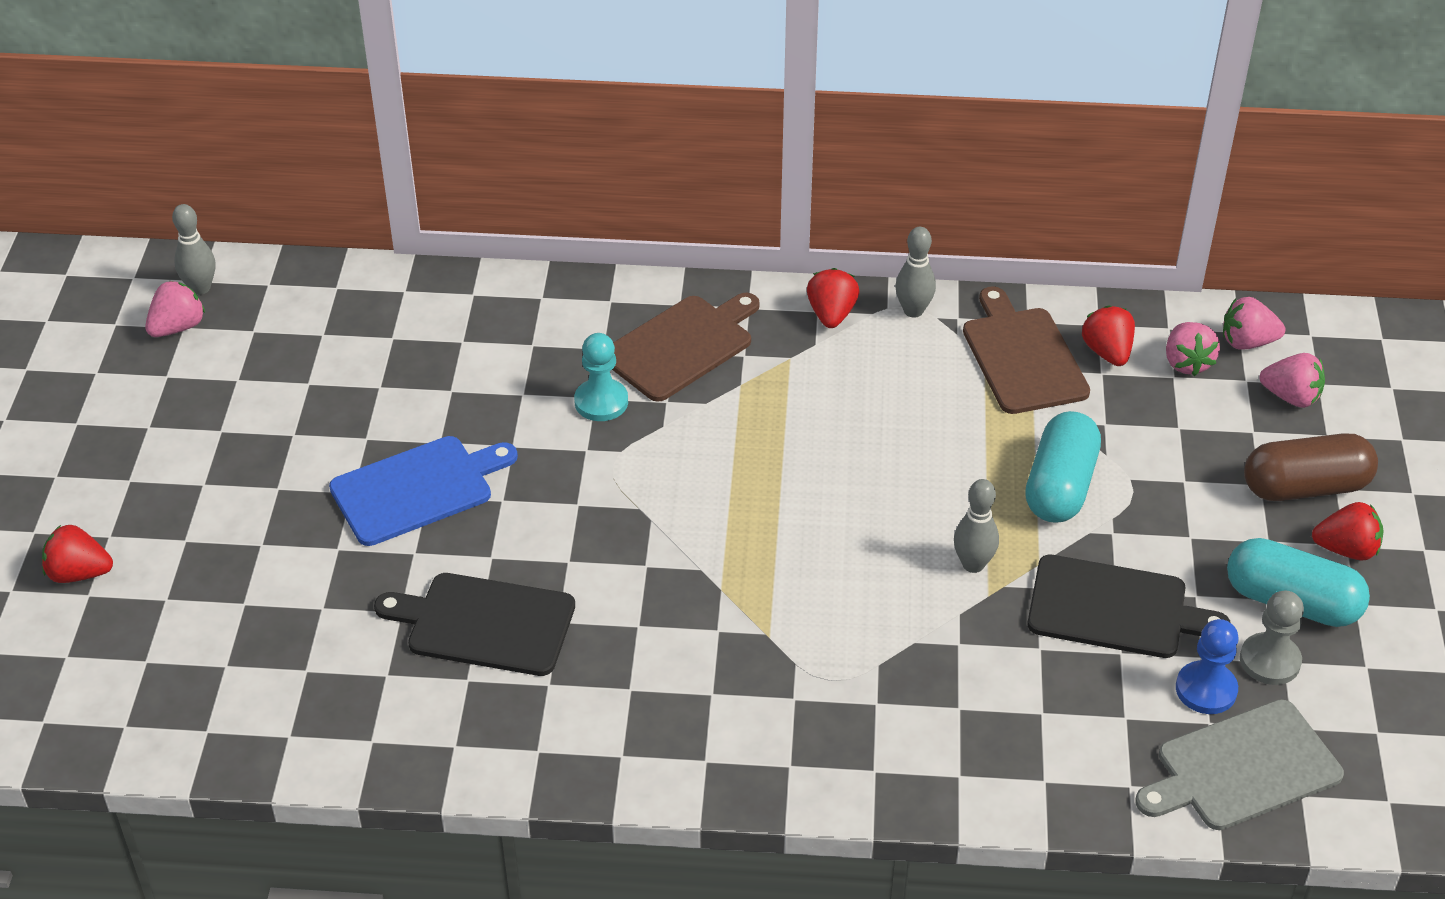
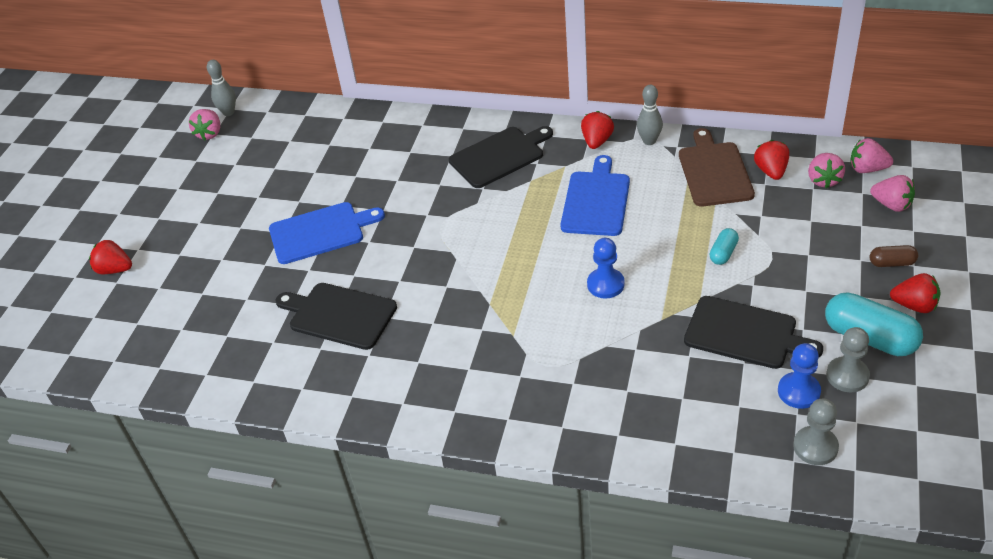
camera: 15 degrees right, 0 degrees up
pink strawberry [145,281,205,337] -> pink strawberry turned 135 degrees clockwise [189,109,220,140]
turquoise pawn [574,333,628,421] -> none
brown cutting board [612,293,760,402] -> black cutting board [449,126,553,188]
grey bowling pin [954,479,999,573] -> none
turquoise capsule [1025,411,1101,523] -> turquoise capsule [709,228,739,265], size x0.51
grey cutting board [1135,699,1344,830] -> grey pawn [793,399,839,465]
brown capsule [1244,433,1378,501] -> brown capsule [870,245,918,267], size x0.51
none -> blue cutting board [560,155,630,236]
none -> blue pawn [587,238,625,298]

